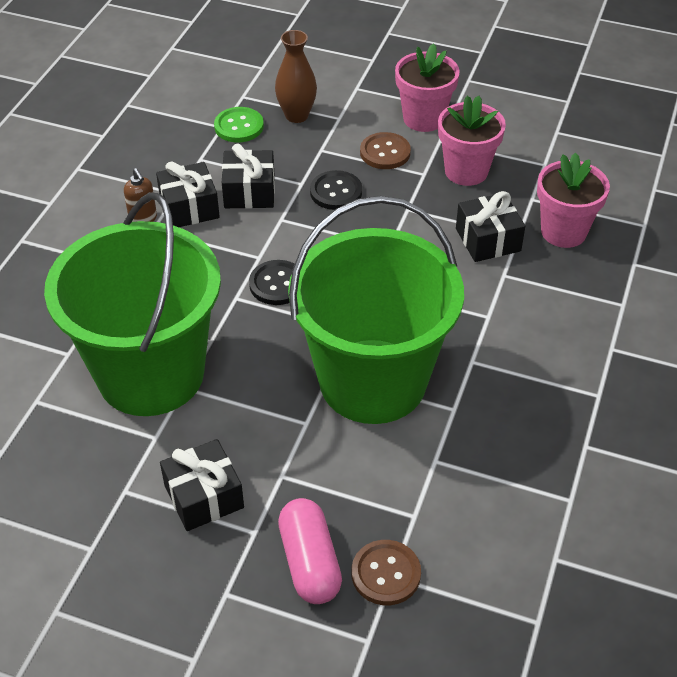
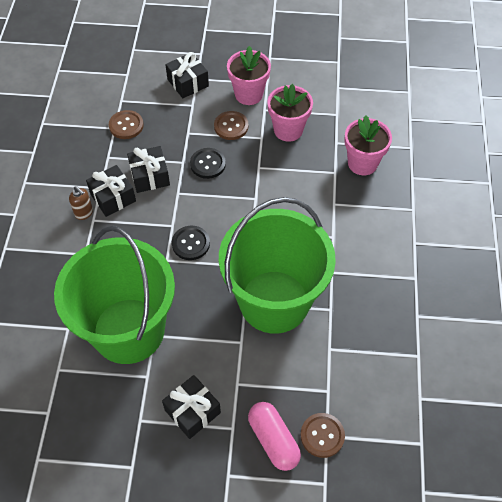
camera: 15 degrees left, 10 degrees up
green button [214,107,264,142] -> brown button [109,110,144,139]
brown vase [275,30,317,123] -> none
black gift [456,191,525,262] -> black gift moved to [165,52,209,98]

